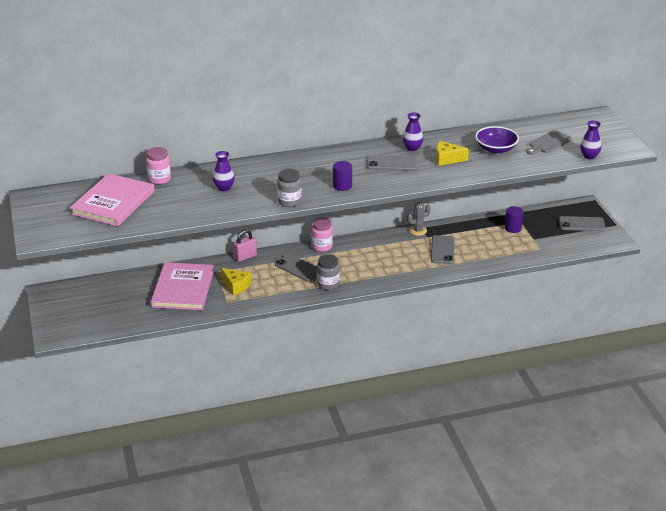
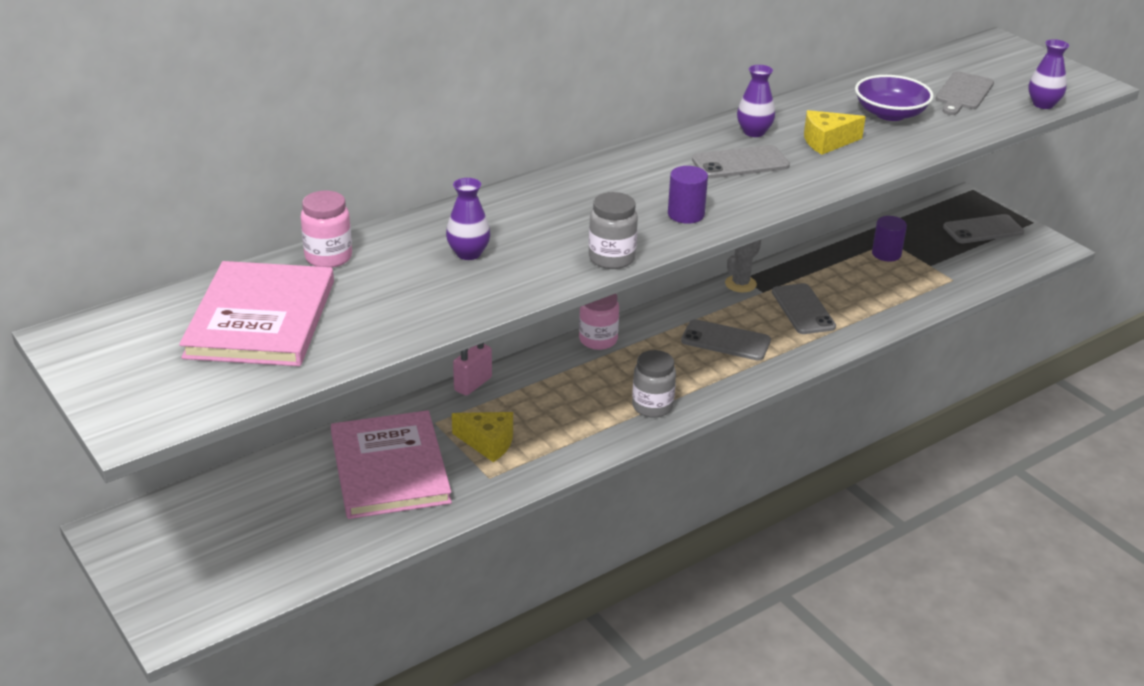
camera: 20 degrees left, 0 degrees up
grey phone [275,254,317,282] -> grey phone moved to [681,319,771,360]

